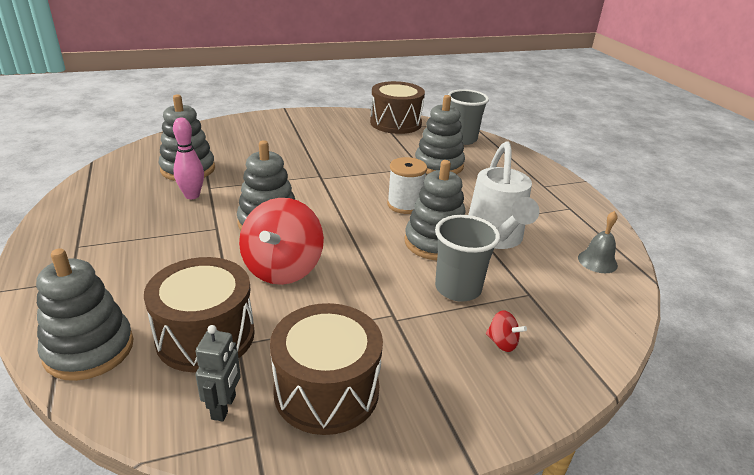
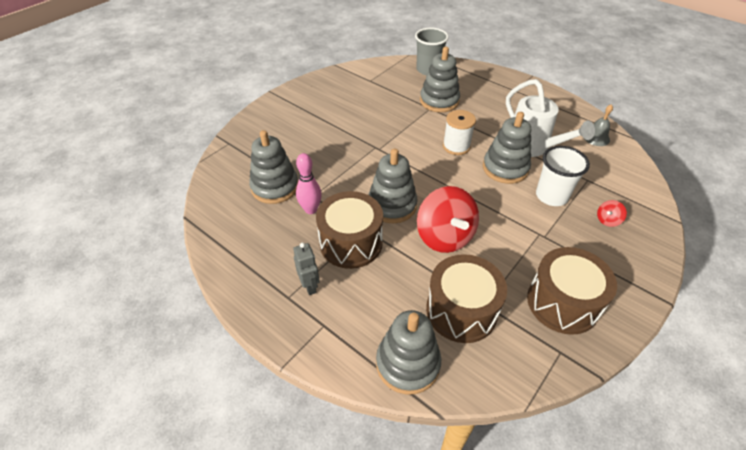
camera: 30 degrees left, 15 degrees up
grey robot [196,325,241,422] -> grey robot moved to [293,242,320,295]
brown drum [370,81,425,134] -> brown drum moved to [316,191,383,269]
grey cup [435,215,500,302] -> white cup [536,146,590,206]
red spinning top [486,310,527,352] -> red spinning top turned 135 degrees clockwise [597,200,627,227]

